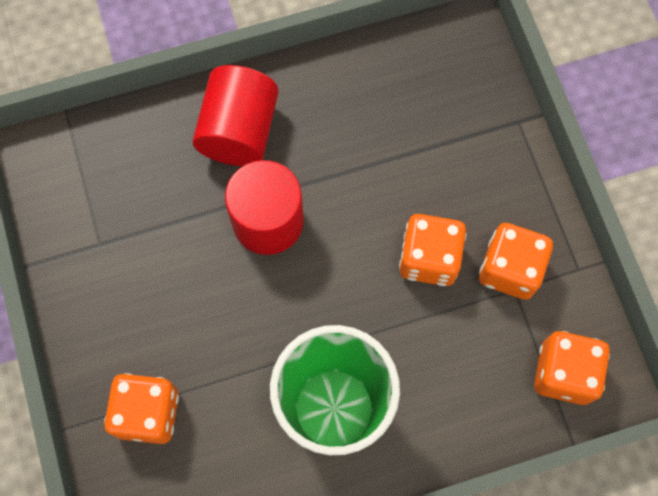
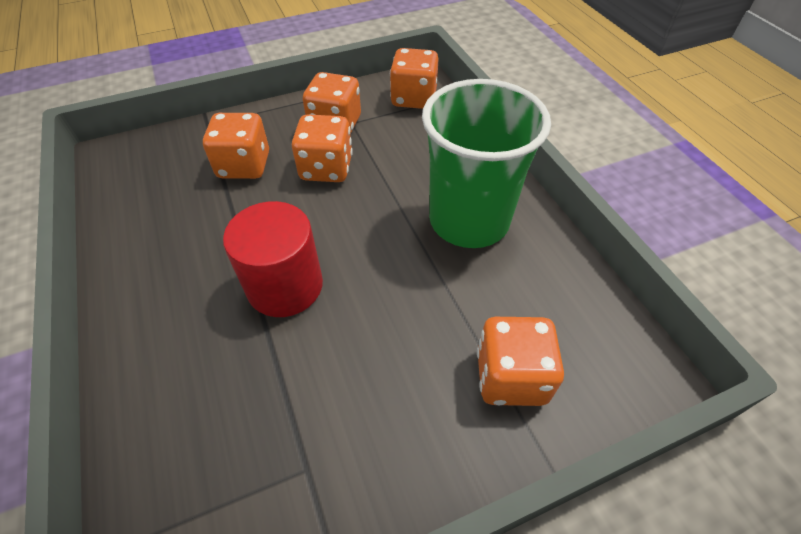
camera: 95 degrees left, 20 degrees down
red cylinder [192,65,279,166] -> none
none -> orange dice [203,113,269,179]

